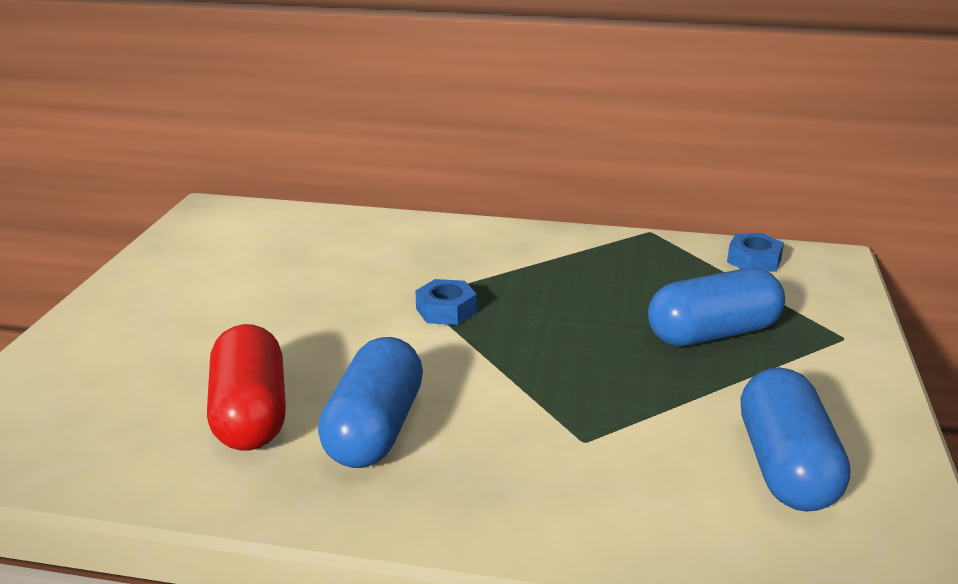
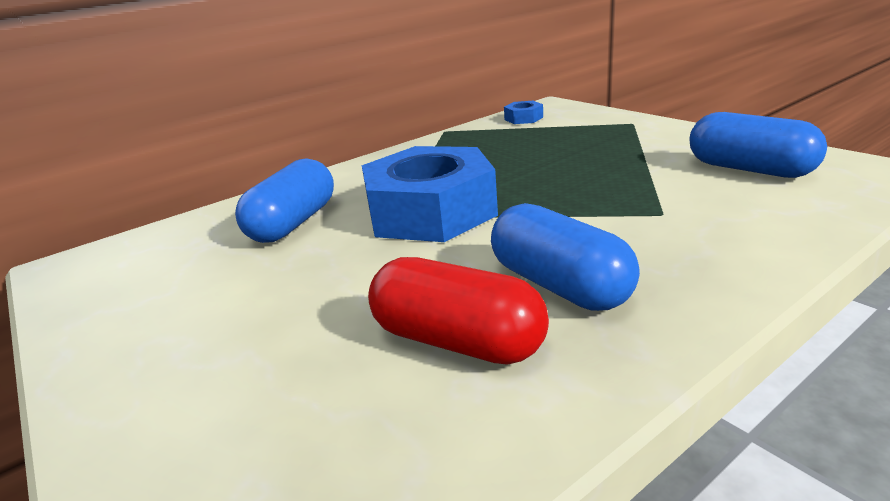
camera: 45 degrees left, 0 degrees up
blue nut [415,279,477,325] -> blue nut [362,146,498,242], size x2.49
blue capsule [648,268,785,346] -> blue capsule moved to [235,158,334,243]

